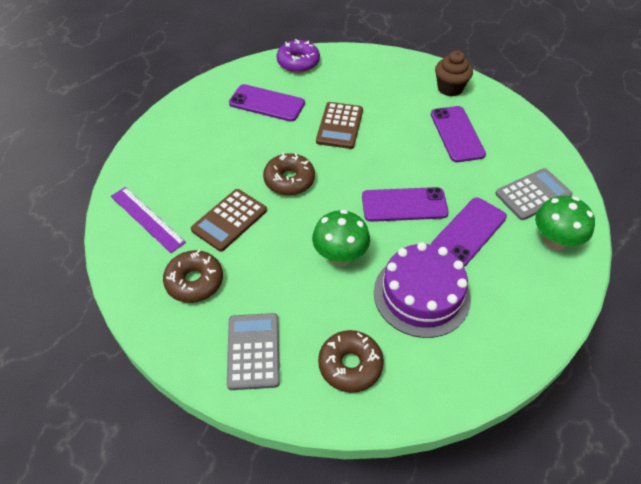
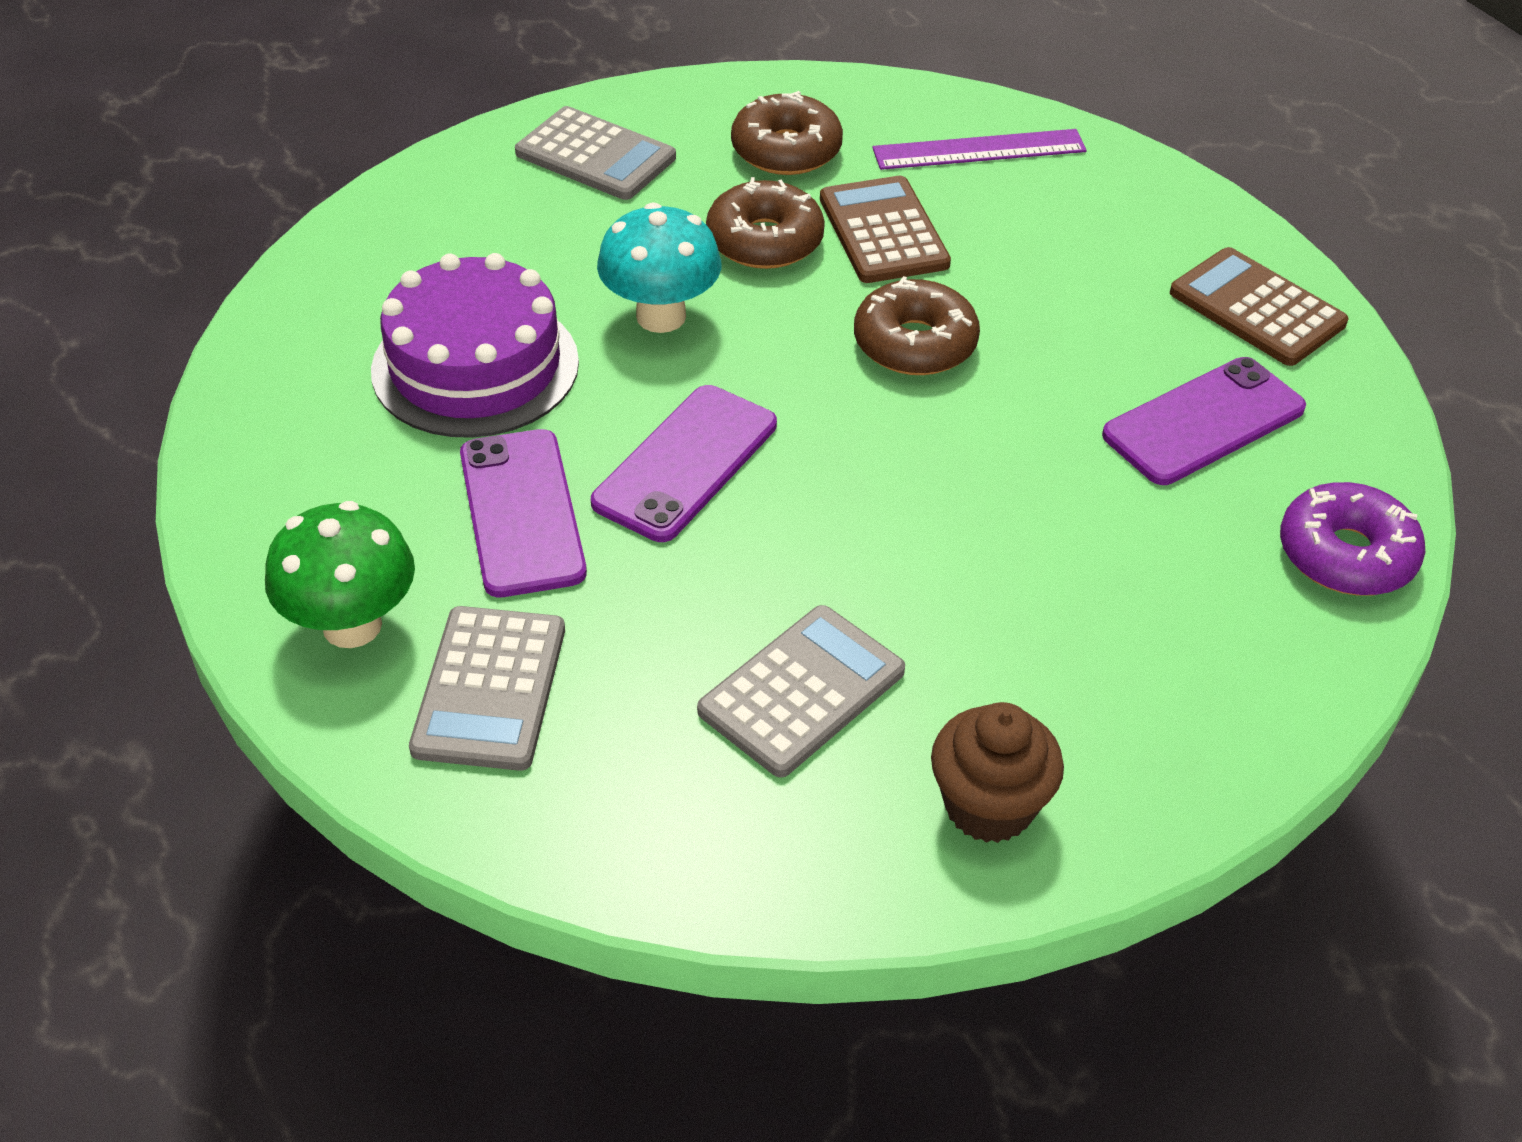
camera: 125 degrees right, 5 degrees down
green mushroom [312,210,370,266] -> turquoise mushroom [597,202,721,333]
brown calculator [316,102,363,149] -> brown calculator moved to [1170,247,1348,366]
brown donut [318,330,384,393] -> brown donut moved to [706,177,825,269]
purple phone [431,106,486,162] -> grey calculator [697,605,905,777]

